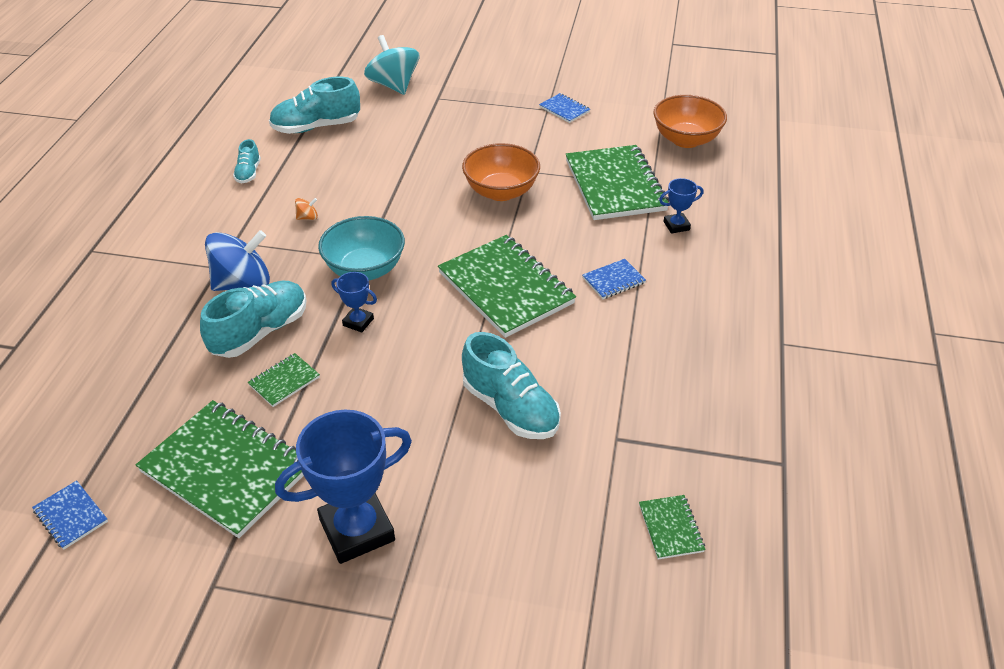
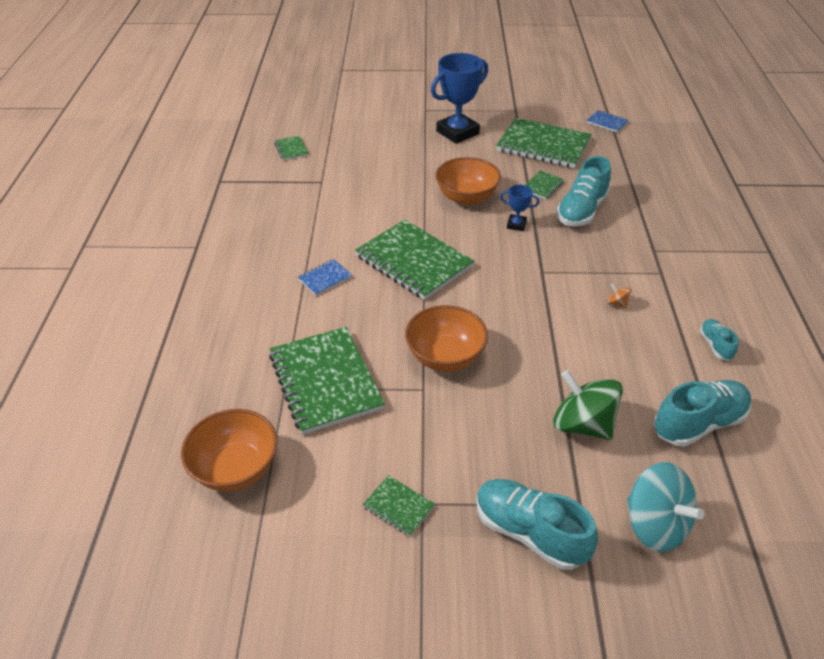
camera: 170 degrees right, 0 degrees up
blue spinning top [205,230,270,291] -> none
orange spinning top [295,198,318,220] -> orange spinning top turned 75 degrees clockwise [607,284,631,308]
turquoise bowl [318,216,405,280] -> none
turquoise shoe [462,332,561,439] -> turquoise shoe moved to [477,479,598,570]
blue notebook [539,93,590,123] -> green notebook [363,475,435,536]
blue trophy [659,178,704,234] -> none
none -> orange bowl [435,157,501,205]
none -> green spinning top [553,370,623,440]

